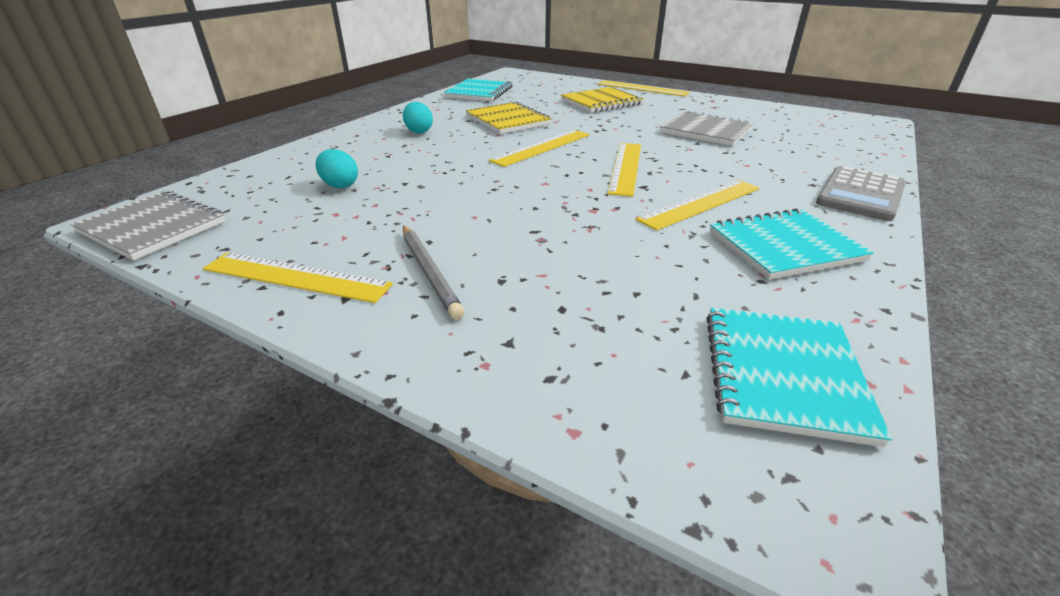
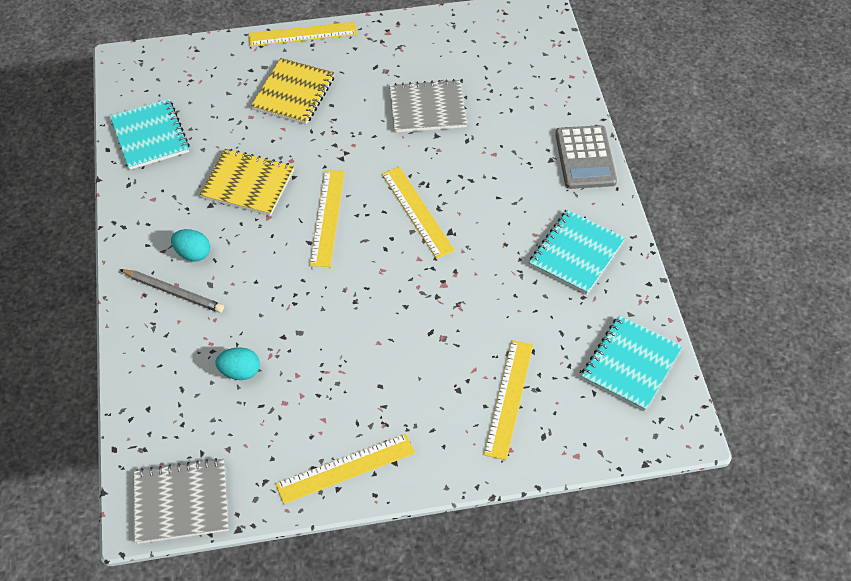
camera: 40 degrees left, 20 degrees up
grey pencil [403,226,465,320] -> grey pencil moved to [119,269,224,313]
yellow ruler [636,180,760,231] -> yellow ruler moved to [484,340,533,460]
turquoise notebook [707,308,892,447] -> turquoise notebook turned 60 degrees clockwise [581,315,682,411]

